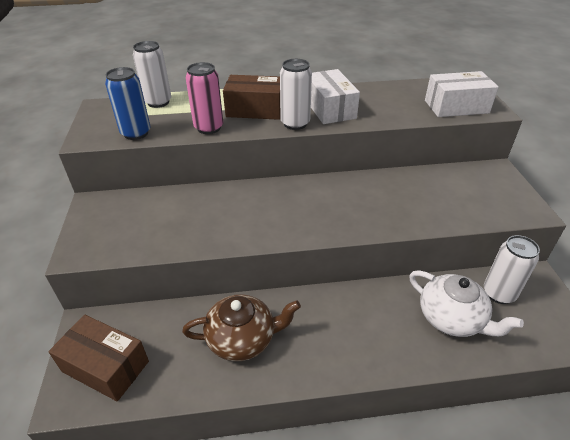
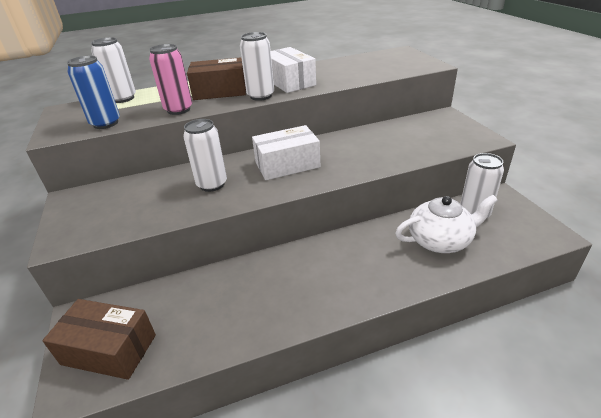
camera: 10 degrees left, 5 degrees down
brown teapot [182,294,301,361] -> none
white teapot [409,270,524,337] -> white teapot turned 45 degrees counterclockwise [395,195,498,253]
white box [425,71,499,117] -> white box moved to [252,125,321,180]
none -> white can [183,119,227,192]

